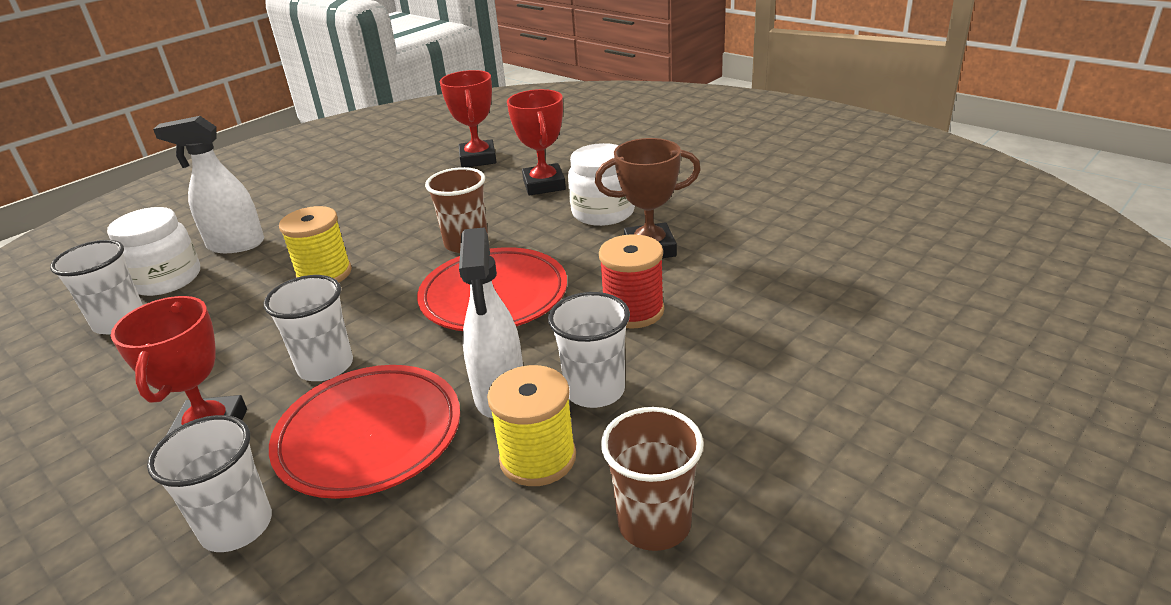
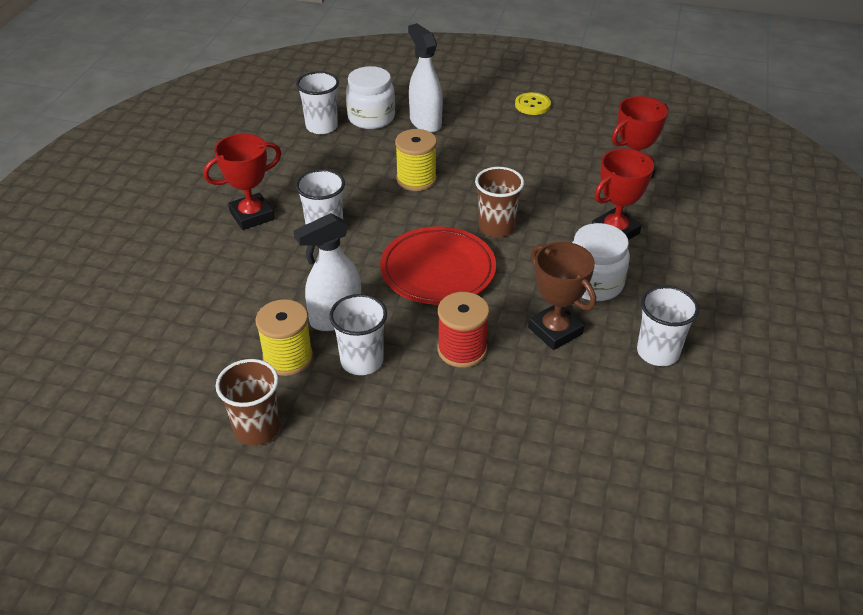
camera: 60 degrees right, 10 degrees up
white cup [147,415,272,552] -> white cup moved to [637,286,699,366]
red plate [269,365,460,499] -> none
none -> yellow button [515,92,551,115]

